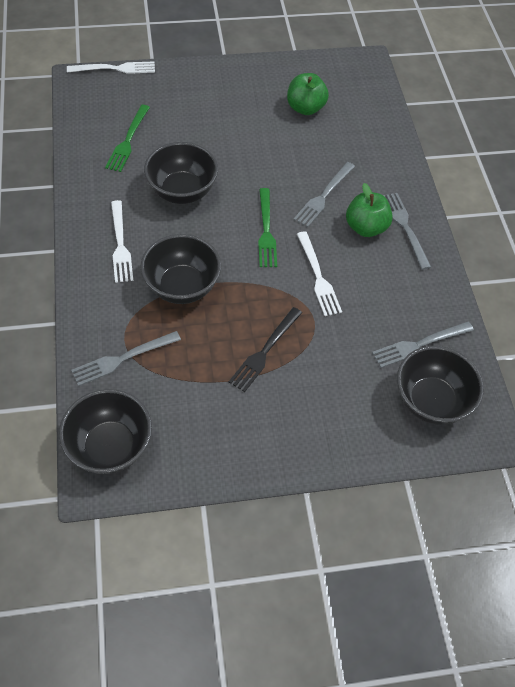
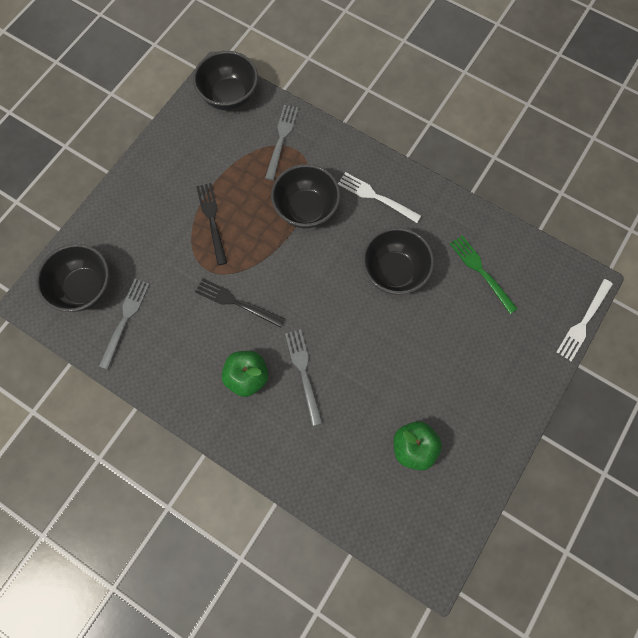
camera: 135 degrees right, 15 degrees up
green fork [258,188,277,267] -> none
white fork [297,231,342,316] -> black fork [195,278,285,327]
grey fork [383,193,431,270] -> none

